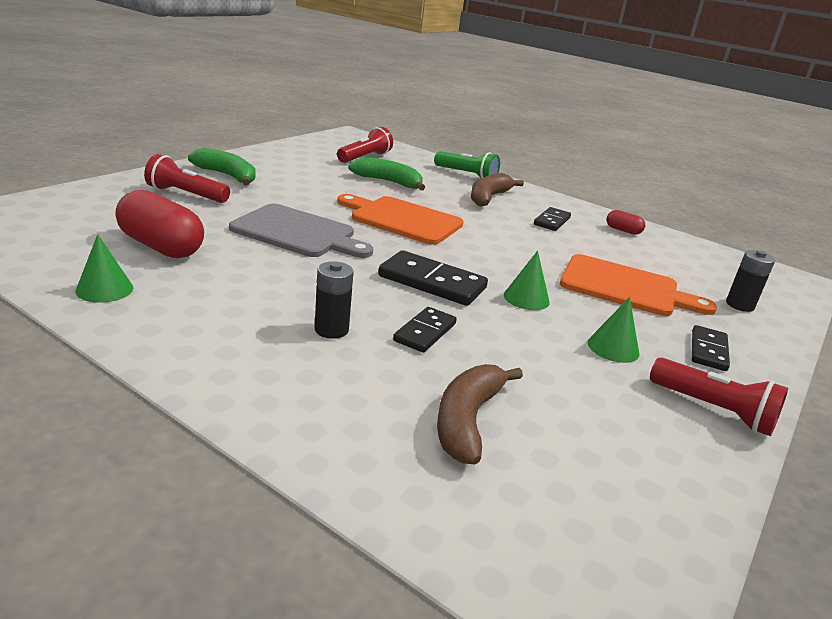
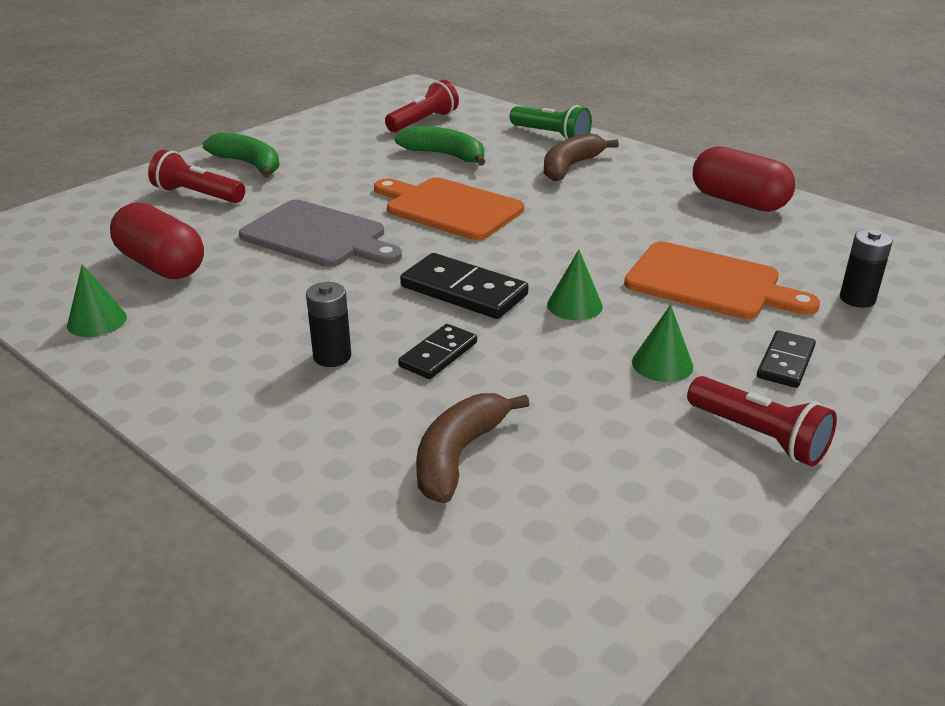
camera: 10 degrees right, 5 degrees up
black domino [534,207,571,231] -> none
red capsule [607,210,645,235] -> red capsule [693,146,795,212], size x2.09

